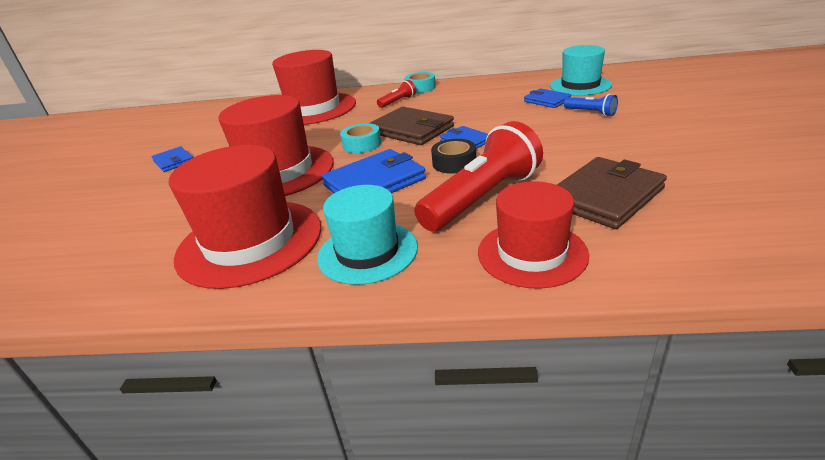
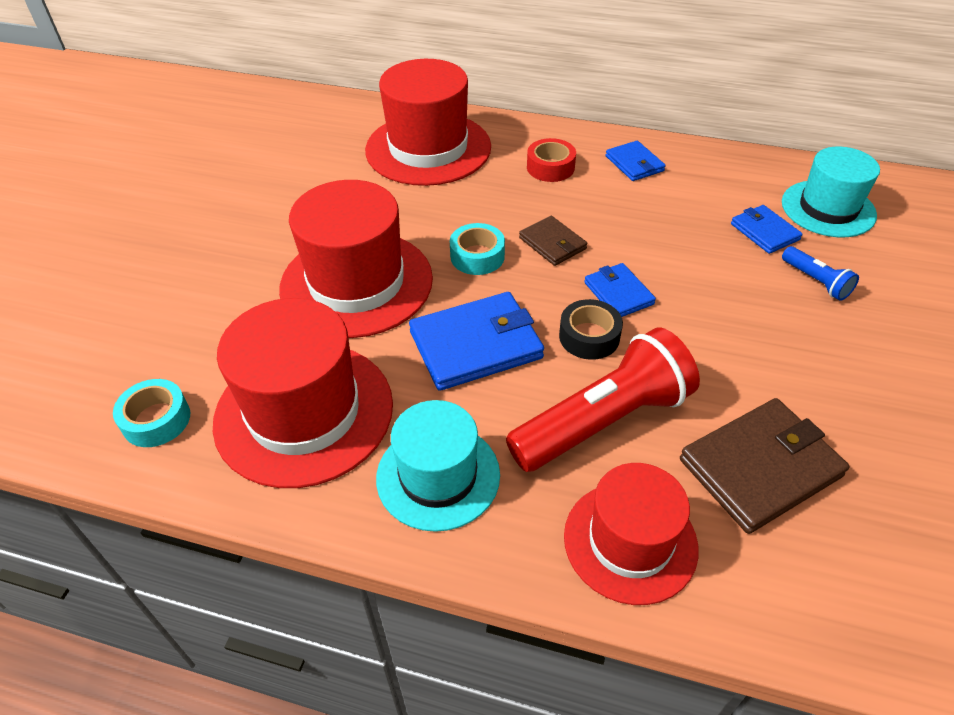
camera: 10 degrees right, 15 degrees up
blue wallet [151,146,193,172] -> blue wallet moved to [606,141,666,181]
brown wallet [370,107,454,145] -> brown wallet [519,216,587,266], size x0.57
red flashlight [377,80,416,108] -> red tape [527,138,576,182]
turquoise tape [404,72,436,93] -> turquoise tape moved to [113,379,190,447]

